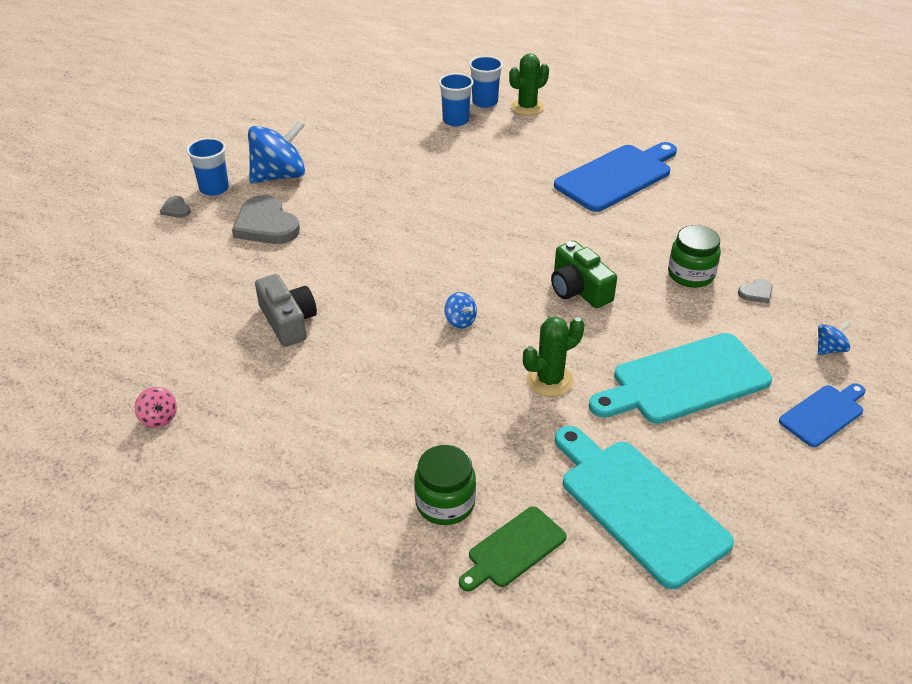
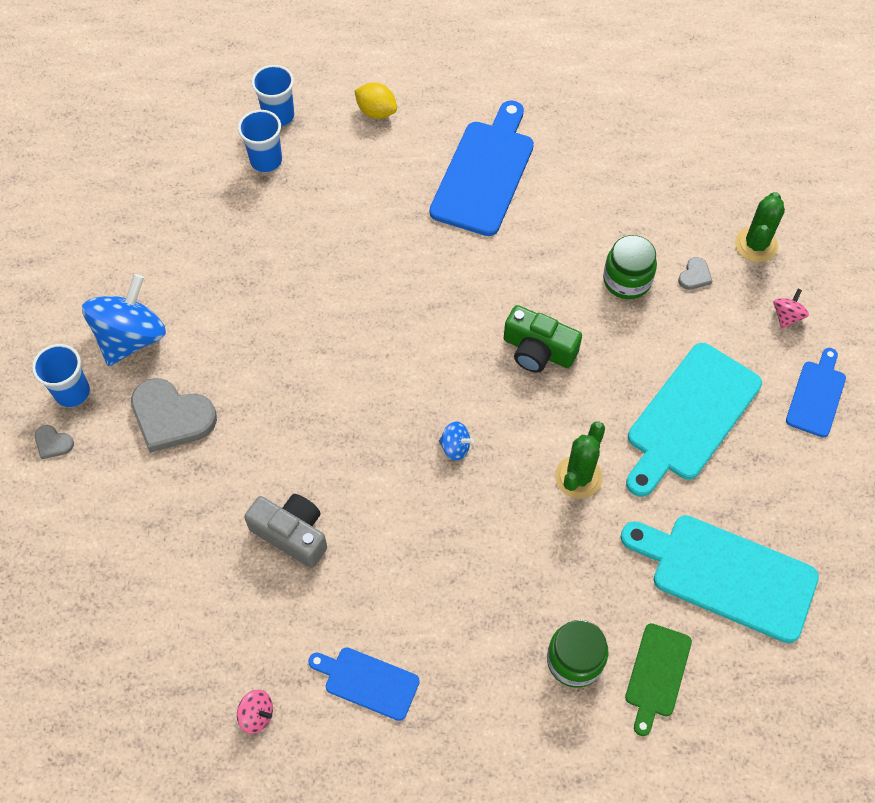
camera: 30 degrees left, 20 degrees up
green cactus [509,53,549,116] -> green cactus moved to [735,192,785,262]
blue spinning top [818,321,851,355] -> pink spinning top [773,289,809,329]
none -> blue cutting board [308,647,420,721]
none -> yellow lemon [354,83,397,119]

